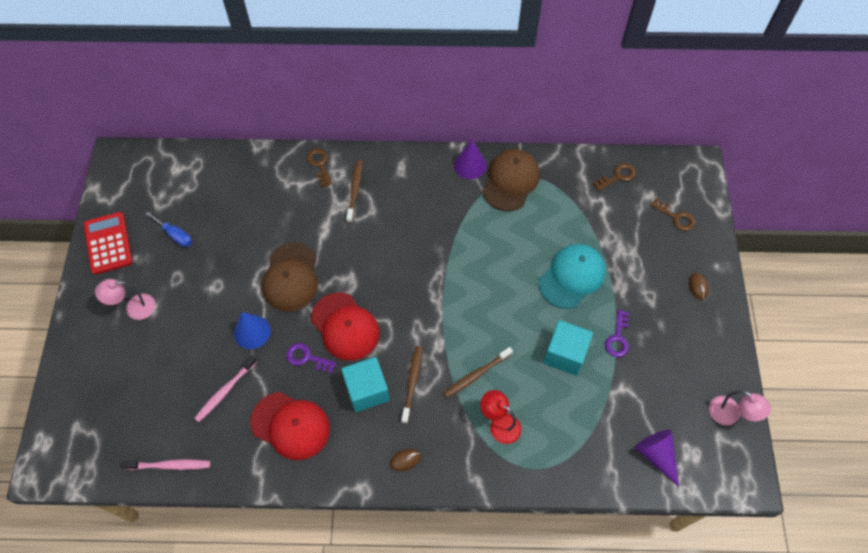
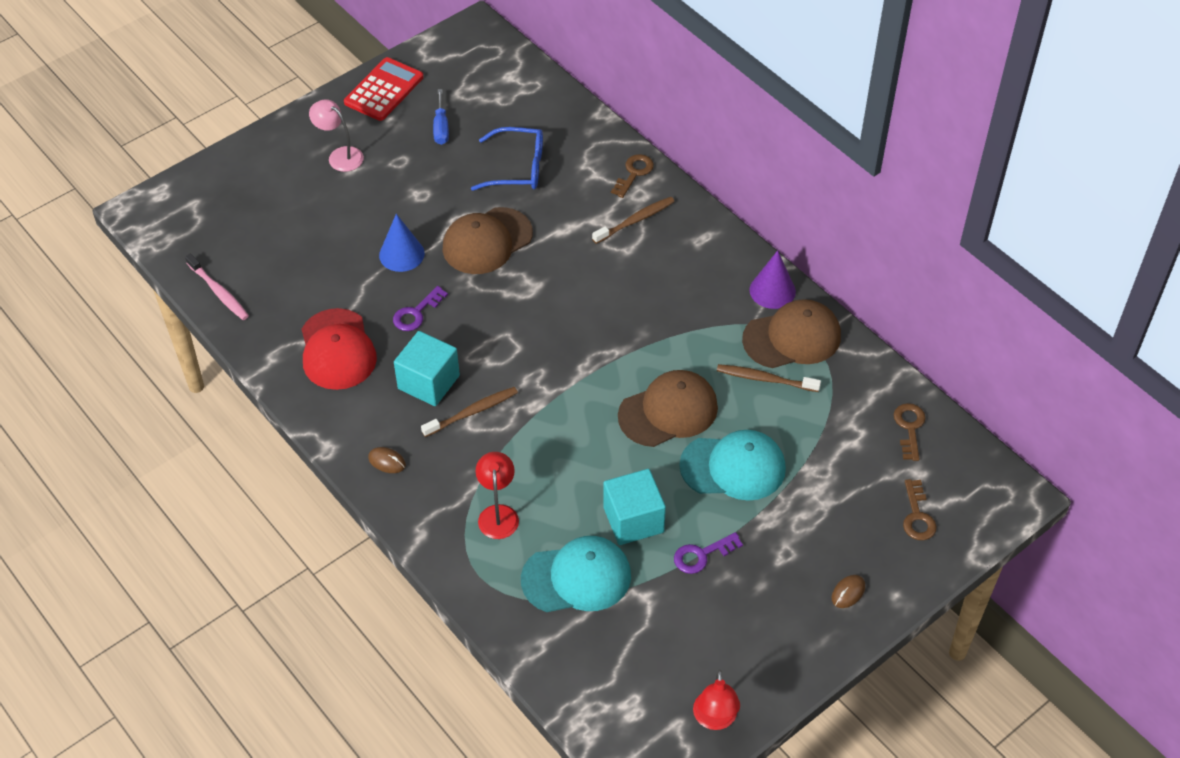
camera: 50 degrees right, 10 degrees down
pink toothbrush [194,355,257,422] -> none
purple key [286,343,337,373] -> purple key turned 120 degrees counterclockwise [393,286,448,331]
red cap [311,293,380,361] -> none
brown toothbrush [444,347,513,398] -> brown toothbrush moved to [717,364,821,392]
brown key [593,163,636,191] -> brown key turned 105 degrees counterclockwise [894,403,926,461]
purple cone [635,430,679,487] -> none
pink lamp [709,390,771,425] -> red lamp [693,670,740,730]
none -> blue glasses [471,127,543,191]
none -> turquoise cap [521,536,631,612]
none -> brown cap [618,370,718,447]

